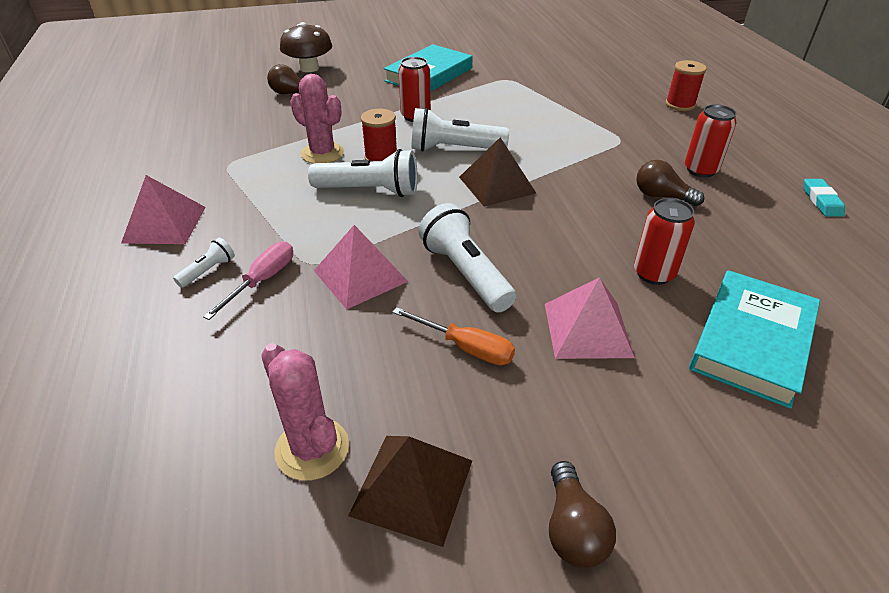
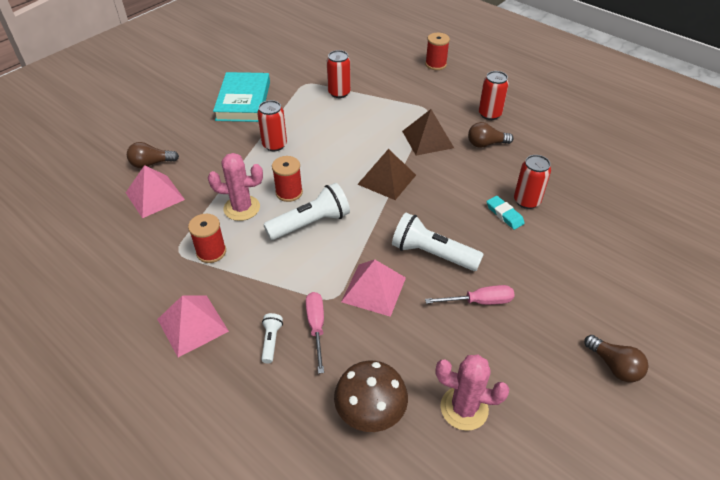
camera: 35 degrees left, 5 degrees up
brown mushroom [280,22,332,72] -> brown mushroom moved to [334,361,408,432]
brown pyramid [348,436,472,547] -> brown pyramid moved to [402,109,454,156]
orange screwdriver [392,307,515,365] -> pink screwdriver [425,285,515,305]
white flashlight [411,108,509,152] -> none
pink pyramid [545,277,635,359] -> pink pyramid moved to [126,165,185,218]
turquoise book [689,270,820,409] -> none
turquoise eraser [804,179,845,216] -> turquoise eraser moved to [487,196,525,230]
none -> red spool [188,214,226,263]
none -> red can [327,50,351,98]

